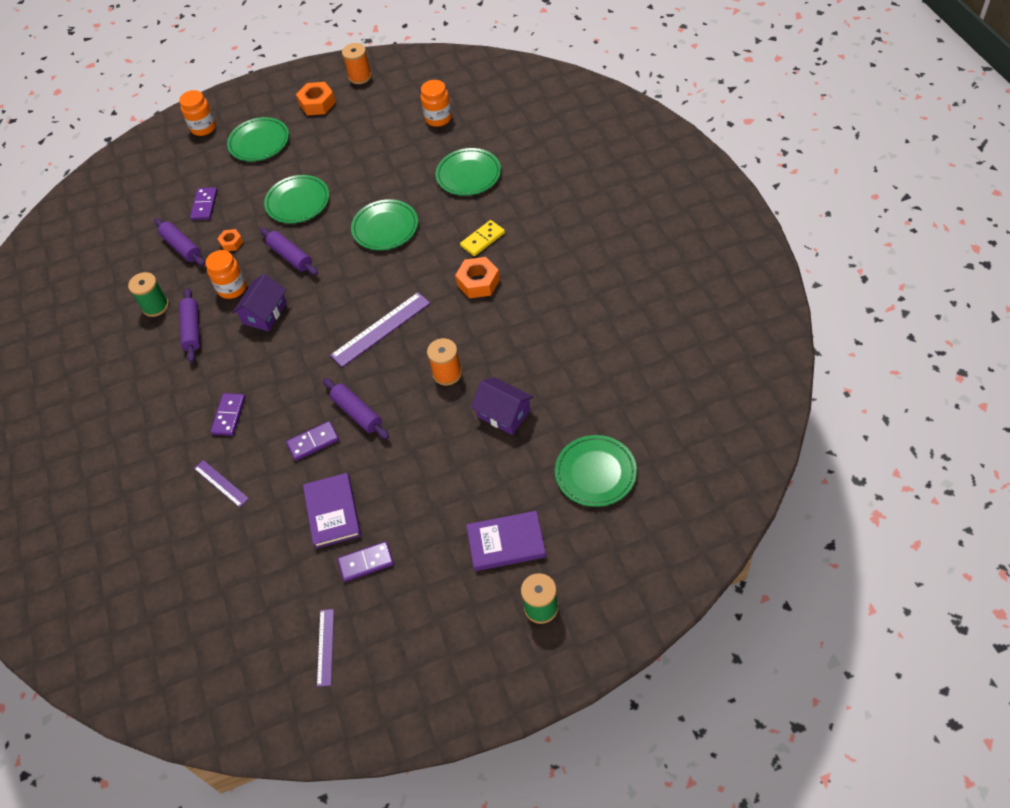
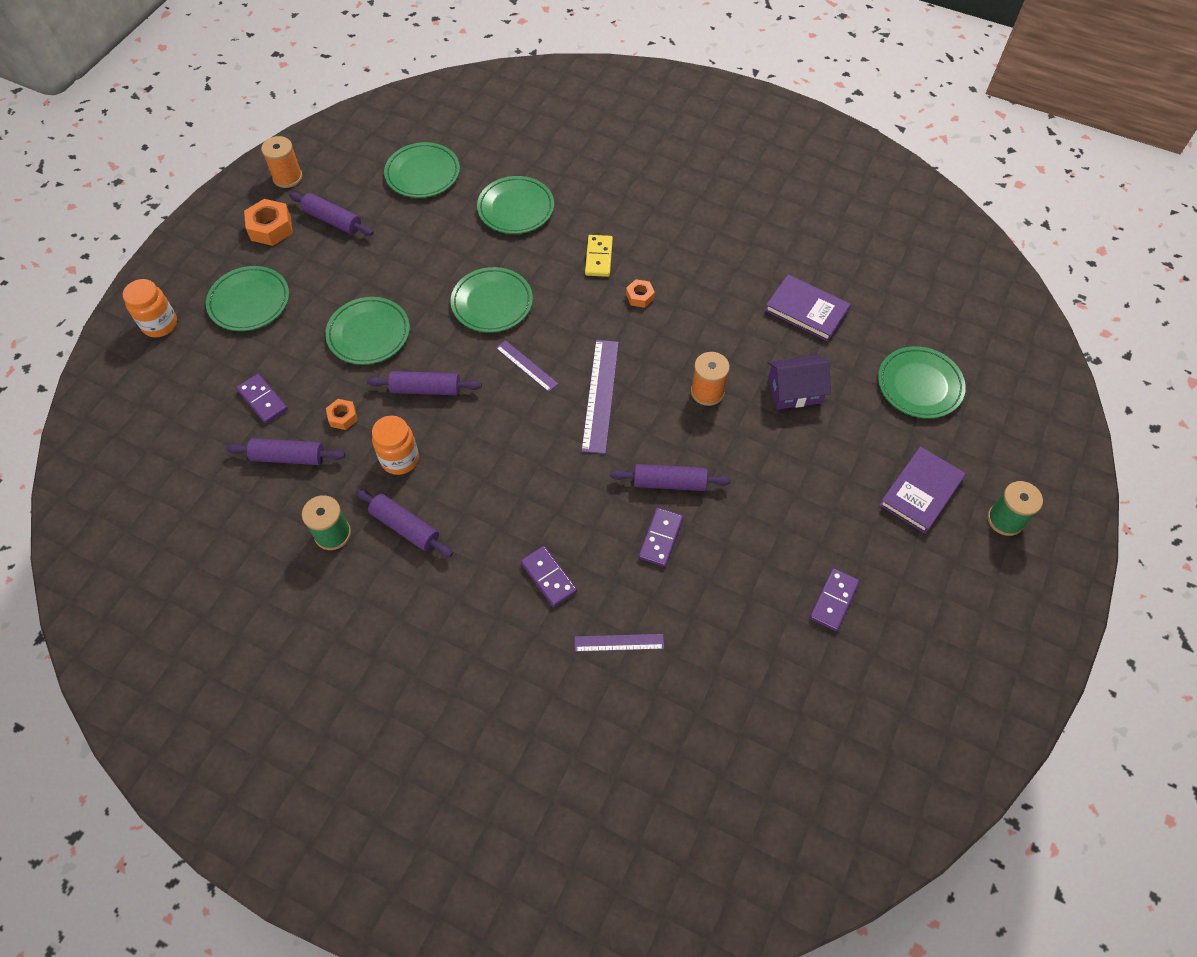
camera: 50 degrees left, 5 degrees up
purple house [232,274,287,331] -> none
purple book [303,473,361,549] -> purple book moved to [765,274,851,341]
purple ruler [317,609,334,687] -> purple ruler moved to [496,340,558,392]
orange jar [421,80,452,127] -> green plate [384,142,460,198]
orange nut [455,257,500,299] -> orange nut [626,279,655,308], size x0.58
none -> purple rolling pin [289,192,373,236]

